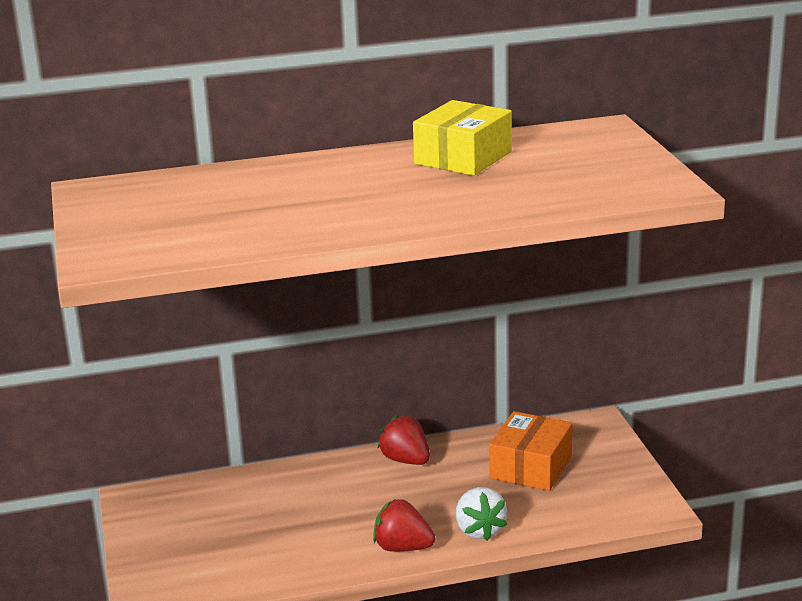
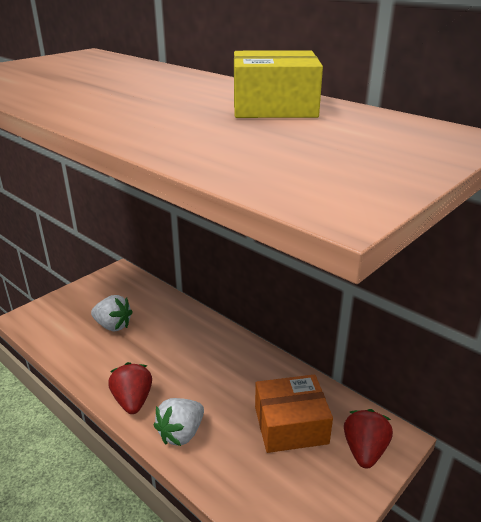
camera: 55 degrees right, 5 degrees up
red strawberry [377,415,430,465] -> red strawberry moved to [344,409,393,468]
none -> white strawberry [91,295,133,331]

